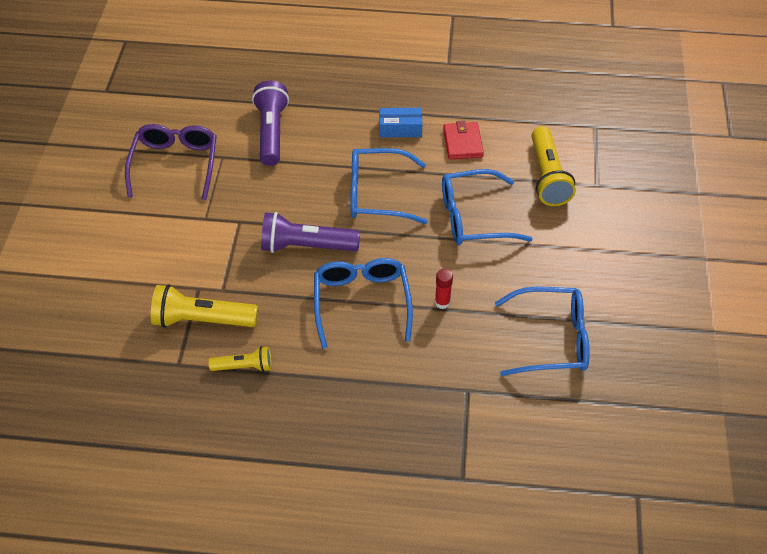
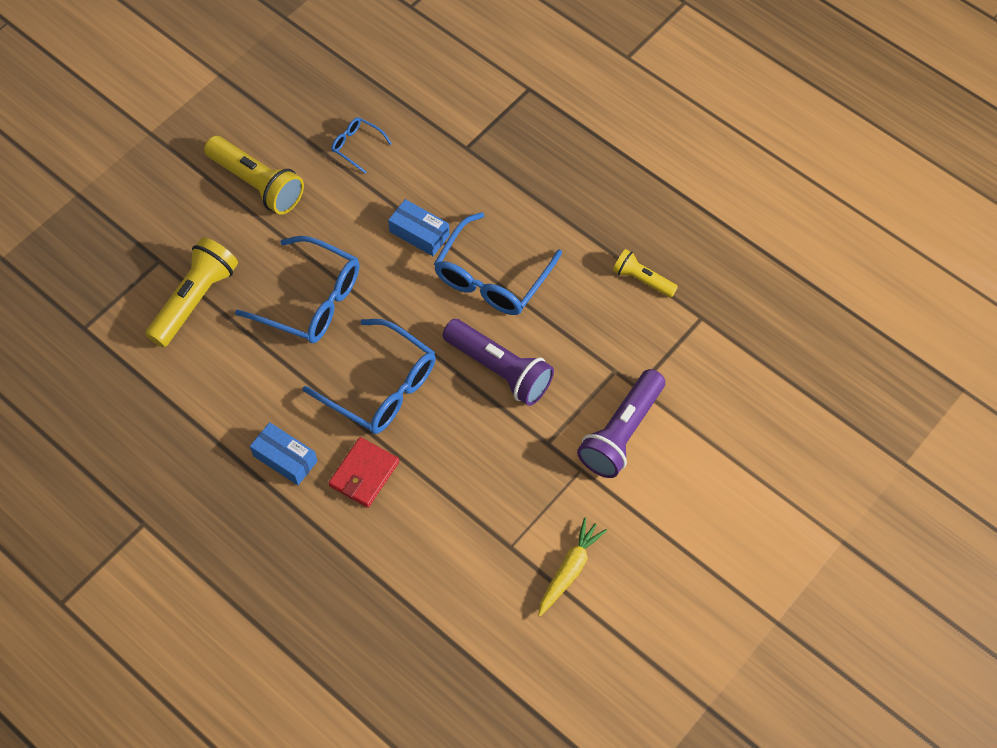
camera: 145 degrees left, 10 degrees up
purple glasses [125,124,217,200] -> yellow carrot [538,518,607,617]
yellow flashlight [151,284,258,328] -> yellow flashlight moved to [204,136,304,215]
purple flashlight [252,81,289,166] -> purple flashlight moved to [577,369,665,478]
red glue stick [435,269,453,309] -> blue box [388,199,450,256]
red wallet [443,121,484,160] -> red wallet moved to [328,437,399,508]
blue glasses [495,287,590,376] -> blue glasses [332,117,392,173], size x0.49

